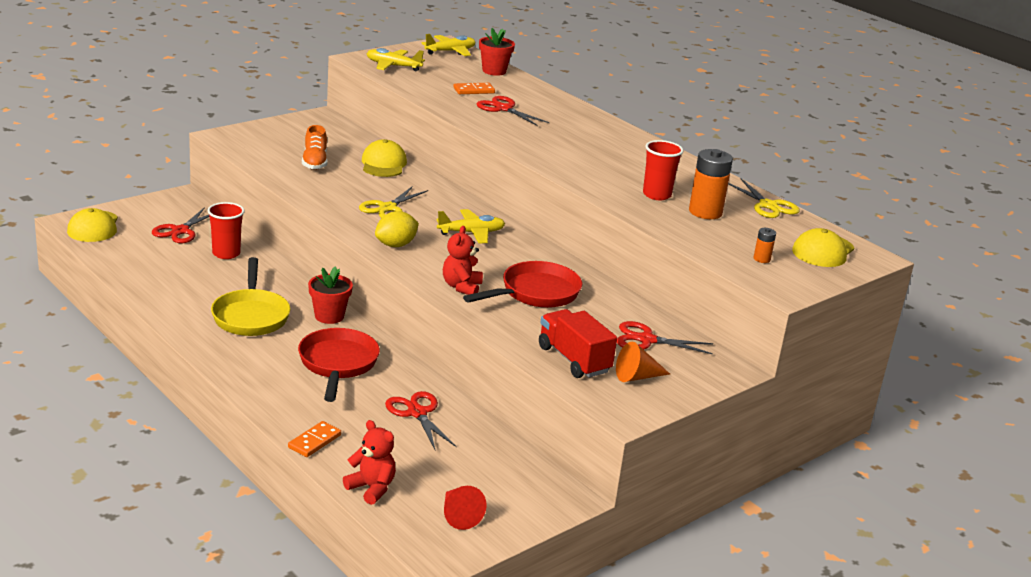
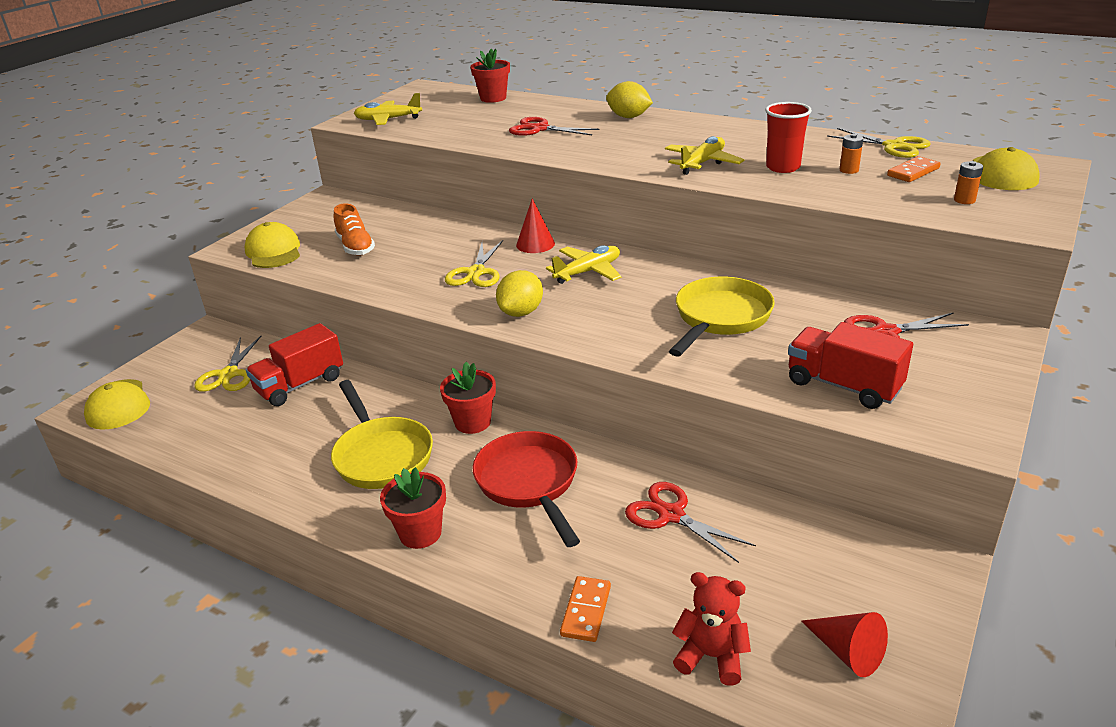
camera: 15 degrees left, 5 degrees up
red scissors [152,207,210,243] -> yellow scissors [194,336,261,392]
red cup [208,202,245,259] -> red truck [246,323,343,406]
yellow cap [362,139,407,177] -> yellow cap moved to [245,222,300,268]
yellow plane [421,34,475,56] -> yellow plane moved to [665,136,744,175]
red teddy bear [443,226,483,295] -> none
orange domino [453,83,495,94] -> orange domino moved to [887,156,941,182]
red pan [463,261,582,308] -> yellow pan [669,277,775,357]
orange cone [616,342,670,382] -> none
orange battery [689,149,733,219] -> orange battery [840,134,863,174], size x0.48
none -> red flower pot [380,467,446,549]
none -> red cone [516,199,555,253]
none -> yellow lemon [606,81,653,118]

